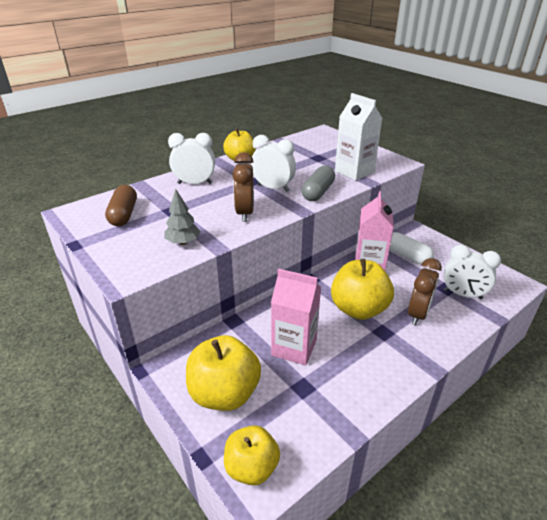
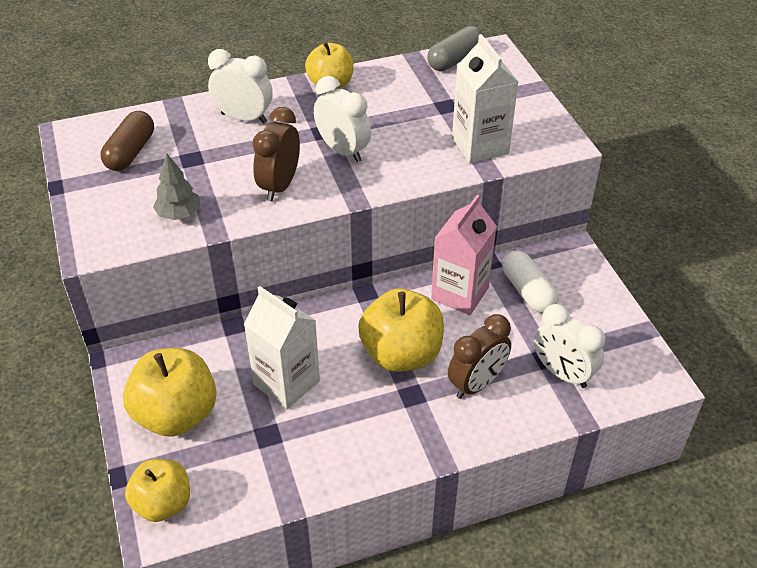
camera: 20 degrees right, 10 degrees up
pink carton [271,269,321,366] -> white carton [244,286,320,409]
grey capsule [302,166,335,201] -> grey capsule moved to [427,26,484,71]

